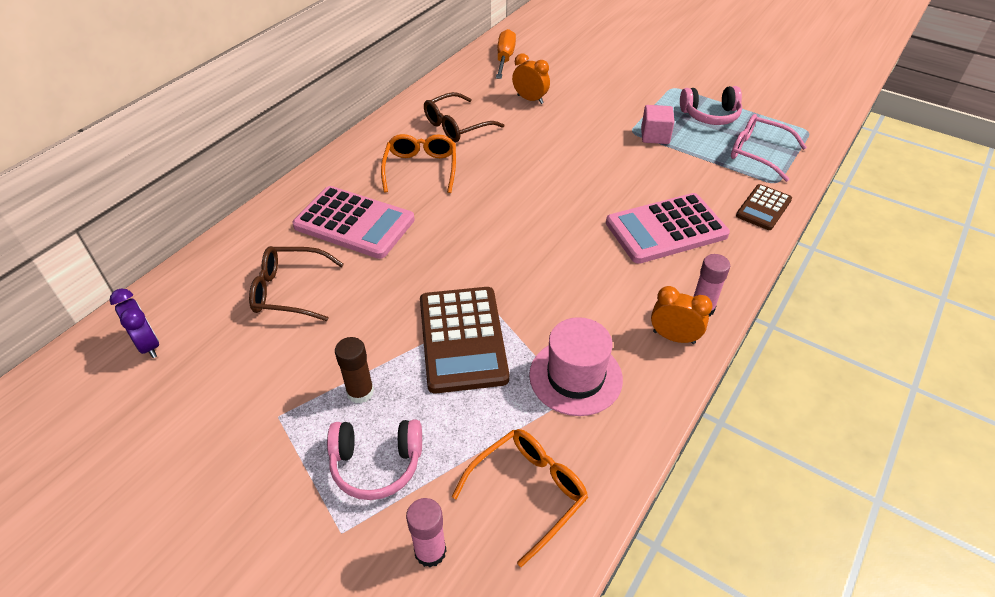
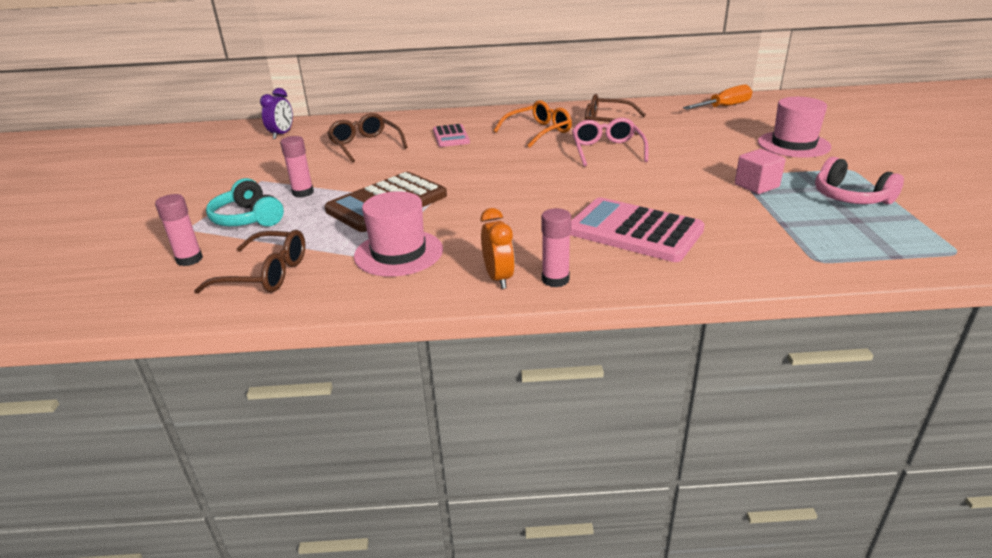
camera: 55 degrees right, 15 degrees down
pink calculator [292,186,415,259] -> pink calculator [433,124,470,147], size x0.57
pink headphones [327,420,422,500] -> turquoise headphones [206,178,284,226]
brown glue stick [335,337,374,403] -> pink glue stick [280,136,314,198]
orange glasses [452,429,588,567] -> brown glasses [194,230,305,294]
orange clock [512,53,550,104] -> none
pink glasses [731,114,807,182] -> pink glasses moved to [572,118,649,166]
brown calculator [736,184,792,230] -> none
none -> pink hat [758,97,831,158]

